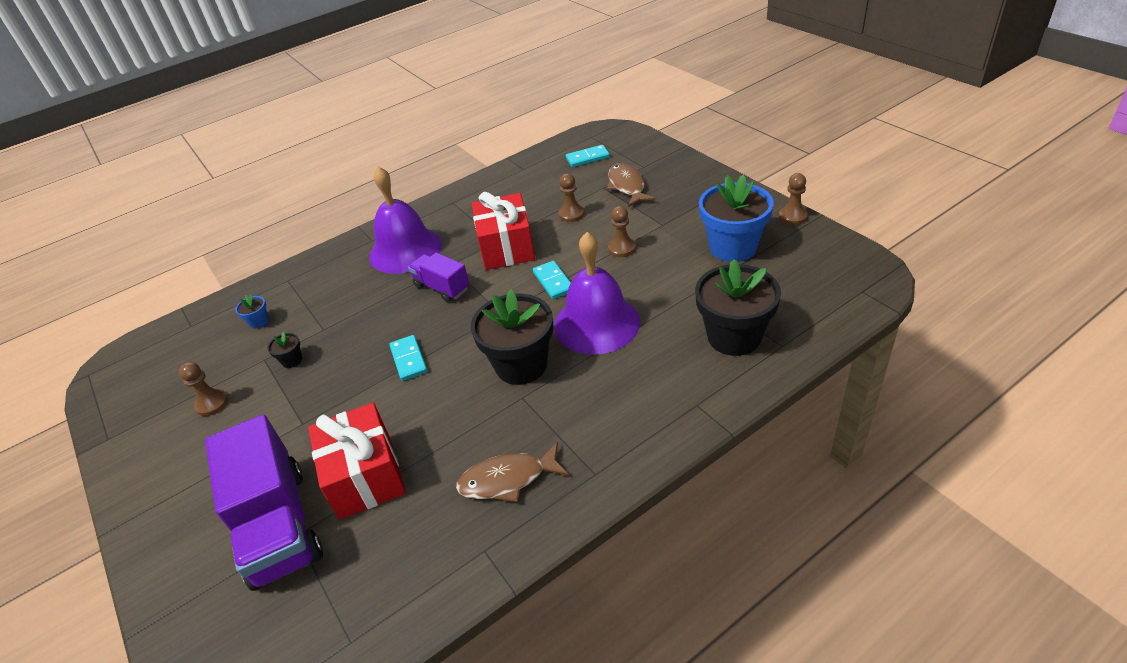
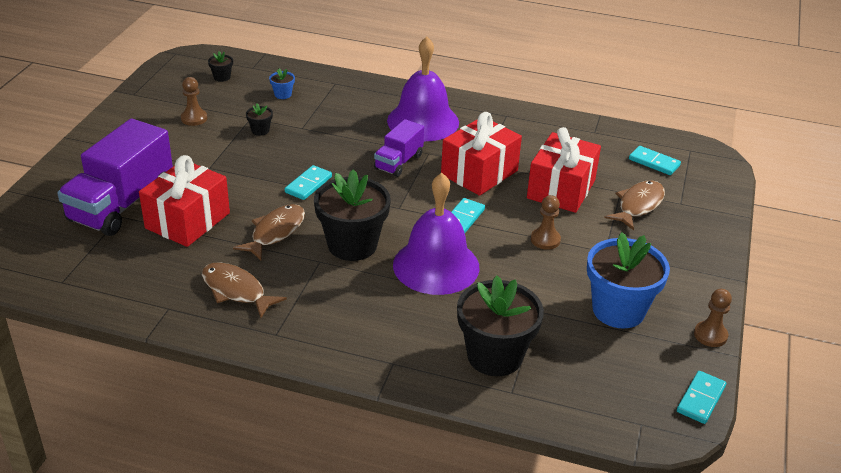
camera: 45 degrees right, 5 degrees down
purple truck [408,253,470,302] -> purple truck turned 150 degrees counterclockwise [374,119,424,177]
brown pawn [558,173,584,222] -> red gift [527,127,601,213]
none -> black flower pot [208,51,233,82]
none -> brown fish [233,204,305,260]
none -> turquoise domino [677,371,726,424]

